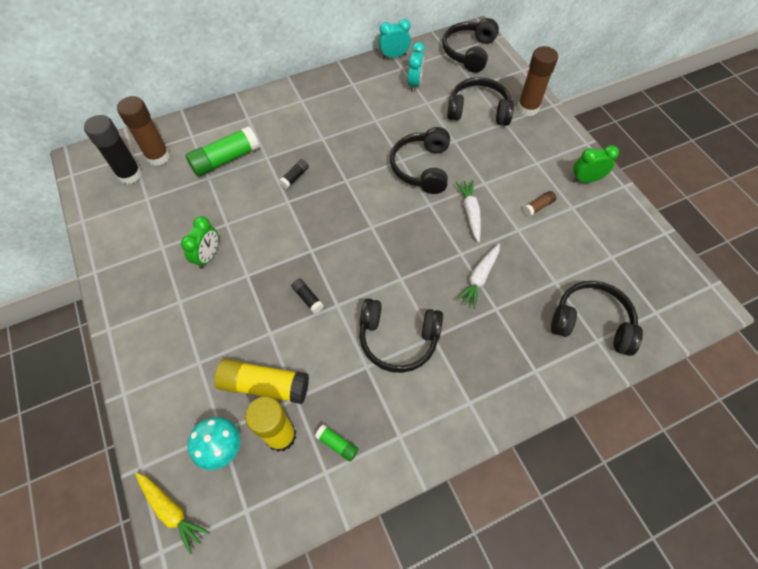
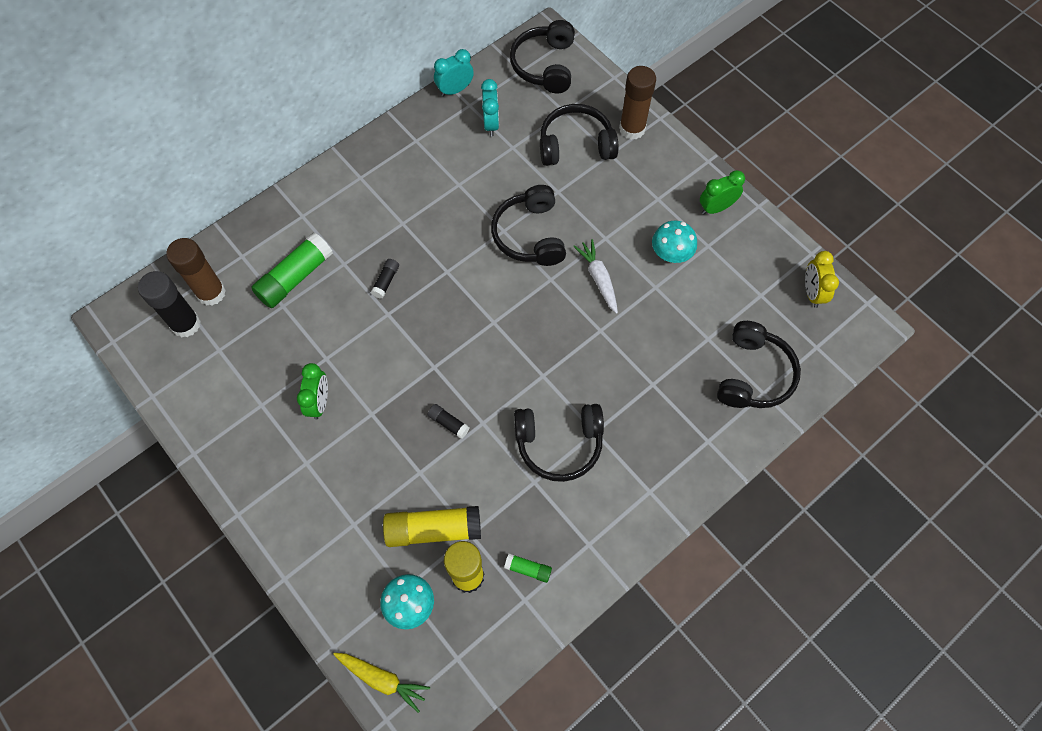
camera: 15 degrees left, 5 degrees up
white carrot [456,244,500,309] -> none
brown glue stick [523,191,556,217] -> turquoise mushroom [652,221,697,263]
black headphones [551,281,643,356] -> black headphones turned 105 degrees clockwise [717,321,801,408]
none -> yellow clock [805,251,839,308]

